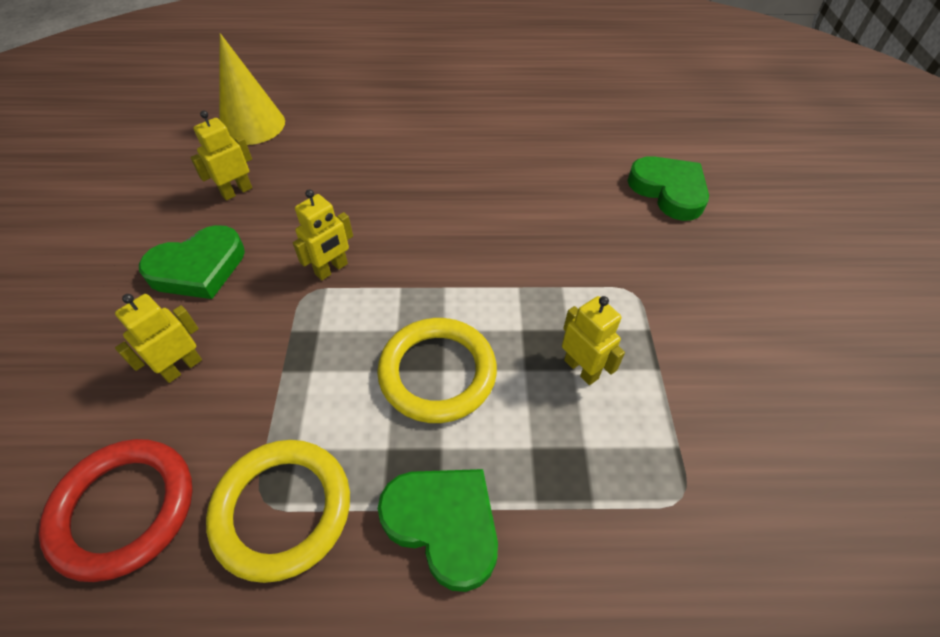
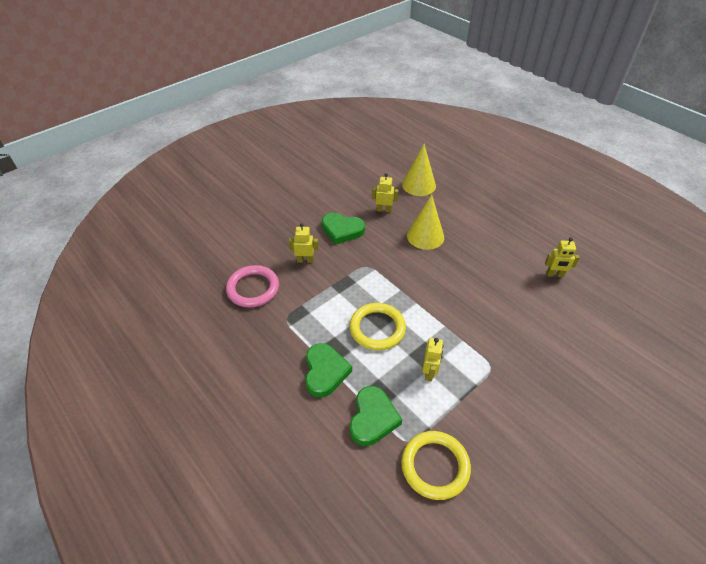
camera: 50 degrees right, 5 degrees down
red ring [39,439,193,582] -> pink ring [226,265,279,307]
yellow ring [206,440,350,583] -> yellow ring moved to [401,431,471,500]
yellow robot [293,189,353,280] -> yellow robot moved to [545,238,580,277]
green heart [627,156,709,221] -> green heart moved to [350,386,402,446]
none -> yellow cone [407,194,444,250]

